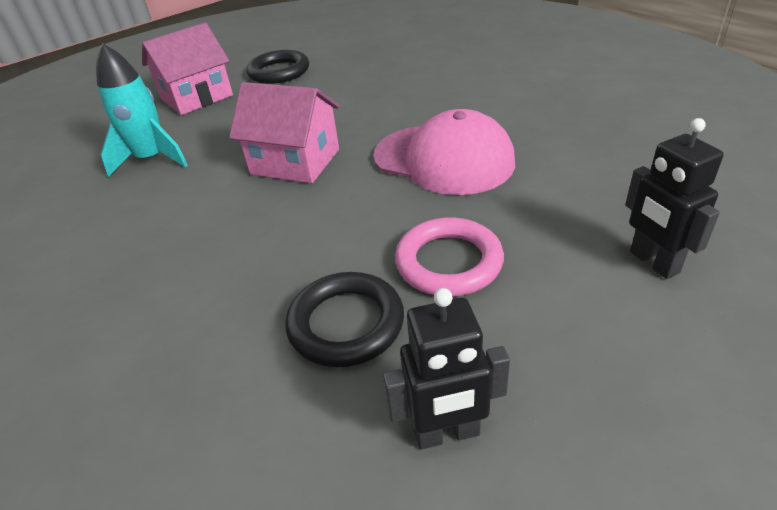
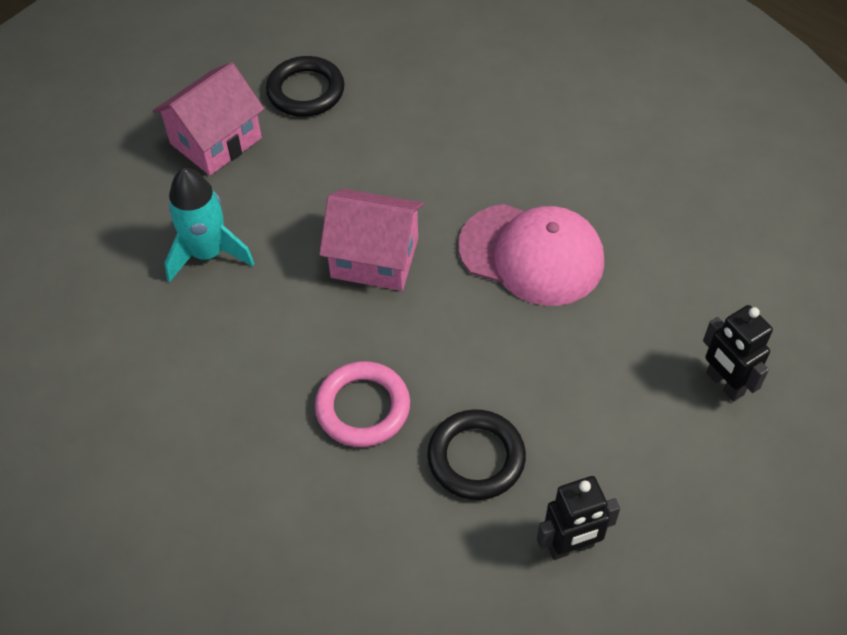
camera: 10 degrees left, 15 degrees up
pink ring [395,217,504,297] -> pink ring moved to [315,361,410,447]

